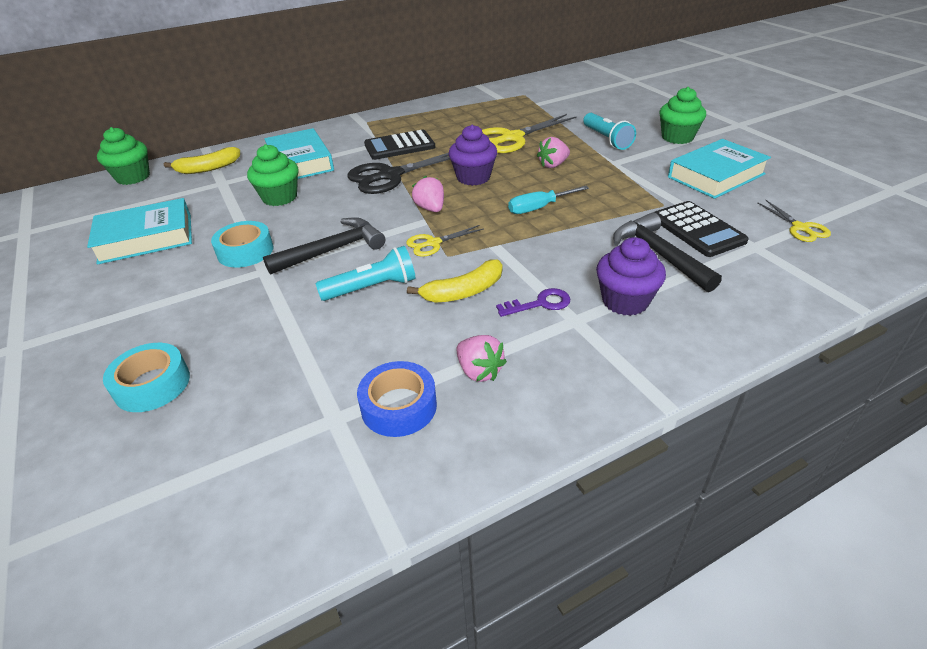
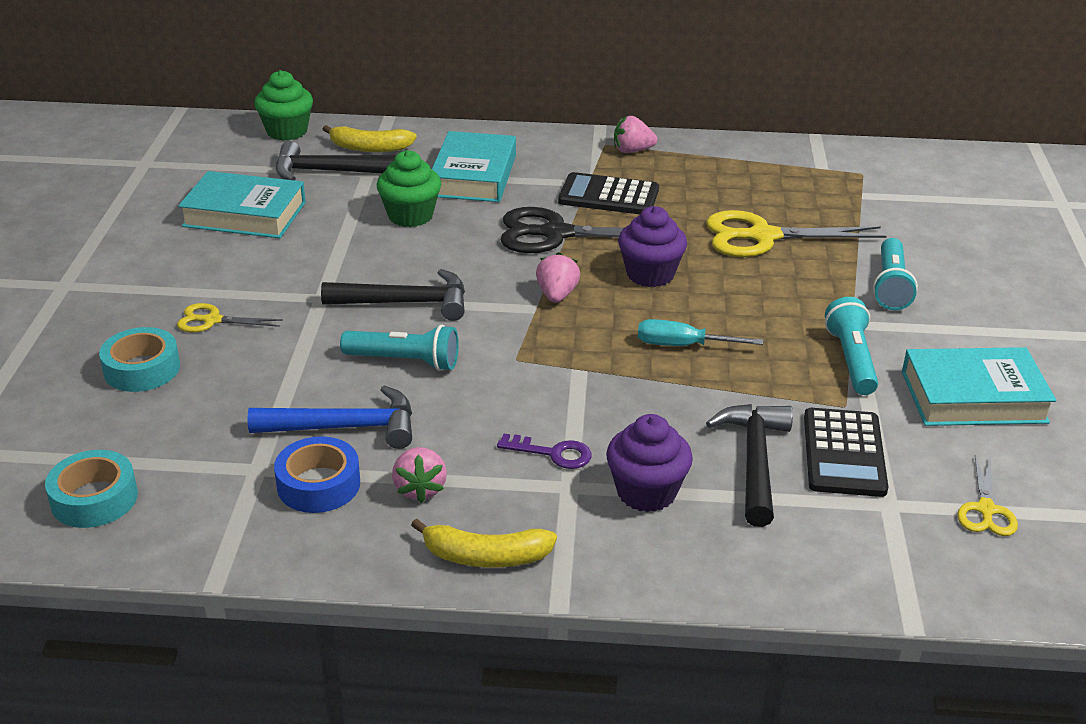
camera: 30 degrees right, 5 degrees down
turquoise tape [211,221,274,268] -> turquoise tape moved to [45,450,138,528]
yellow scissors [406,225,483,257] -> yellow scissors moved to [177,303,283,332]
yellow banana [407,260,502,303] -> yellow banana moved to [411,518,557,568]
pink strawberry [537,137,570,168] -> pink strawberry moved to [614,116,657,153]
green cupcake [659,87,706,144] -> none
none -> blue hammer [248,385,412,449]
none -> black hammer [276,141,396,181]
none -> turquoise flashlight [825,297,878,395]

